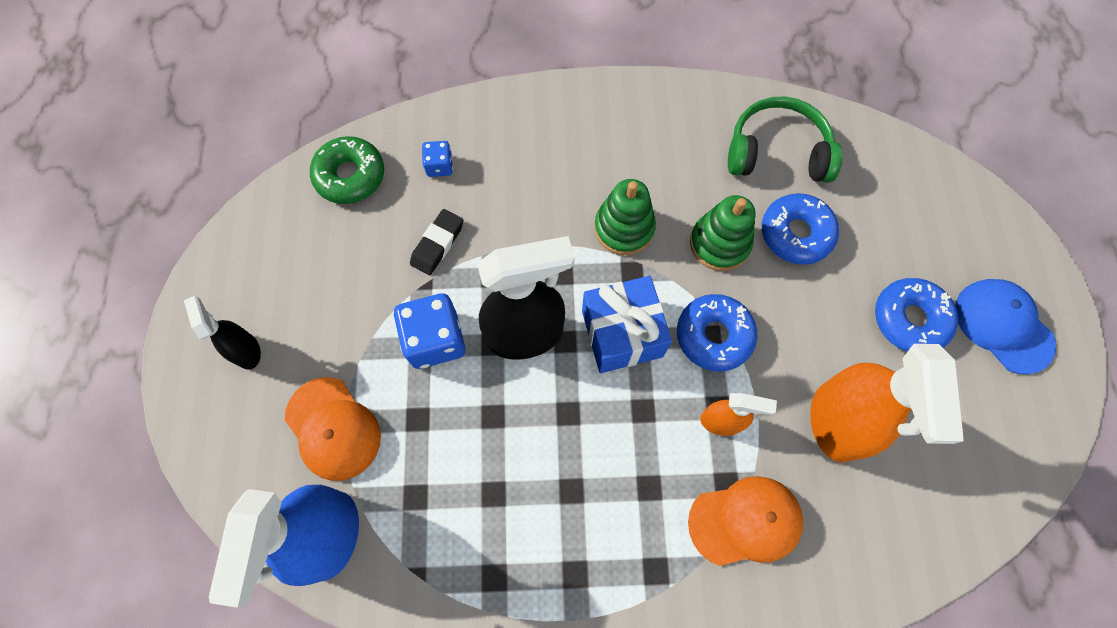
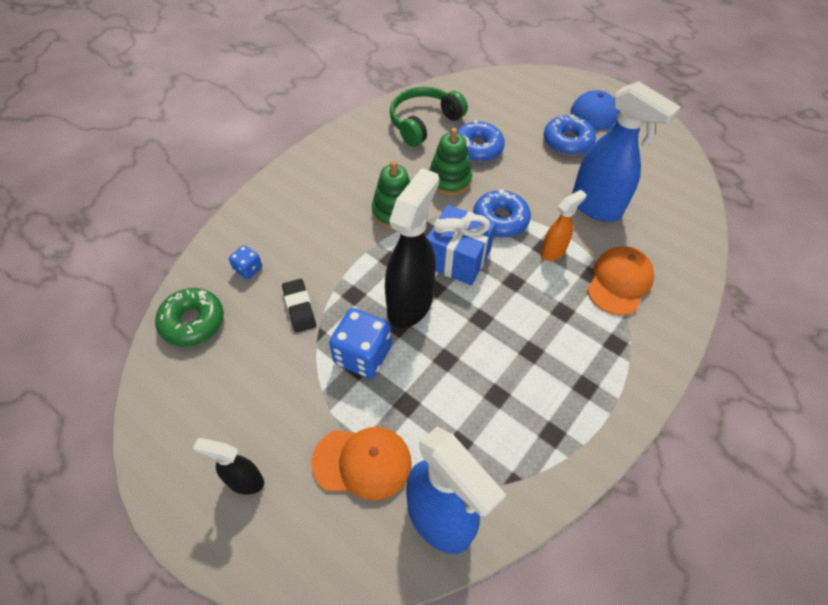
camera: 50 degrees left, 15 degrees down
orange spray bottle [810,344,964,462] -> blue spray bottle [572,81,681,222]

